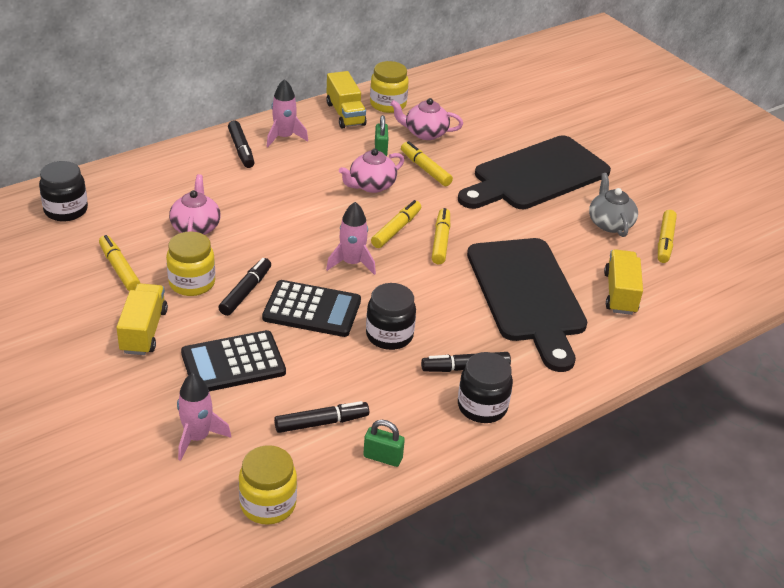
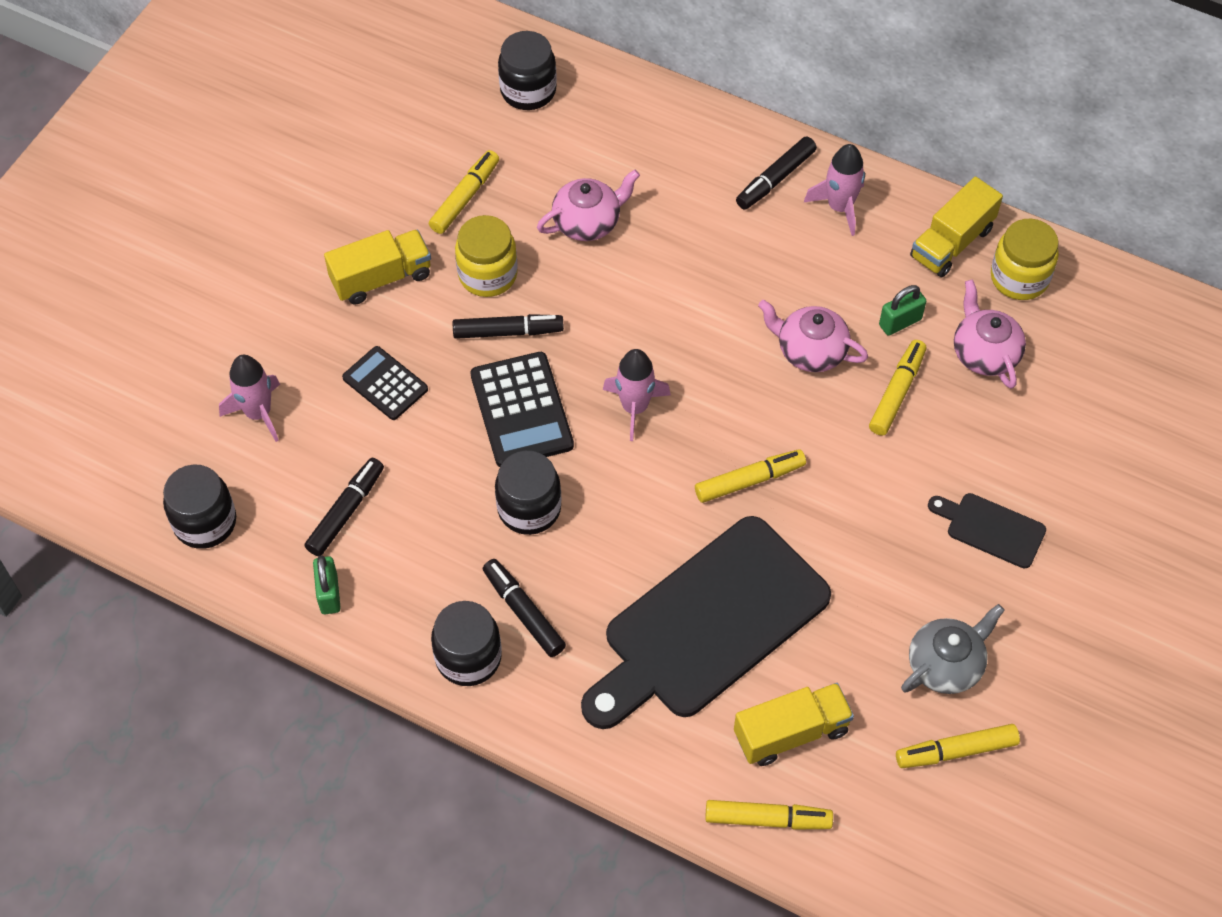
camera: 65 degrees right, 20 degrees up
black calculator [181,330,286,391] -> black calculator [342,346,428,420], size x0.65
yellow jar [239,445,297,525] -> black jar [163,464,236,549]
black marker [274,401,369,433] -> black marker turned 105 degrees counterclockwise [305,458,384,556]
yellow marker [371,200,421,248] -> yellow marker moved to [705,800,833,830]
black cutting board [458,136,611,209] -> black cutting board [928,493,1046,568], size x0.44

